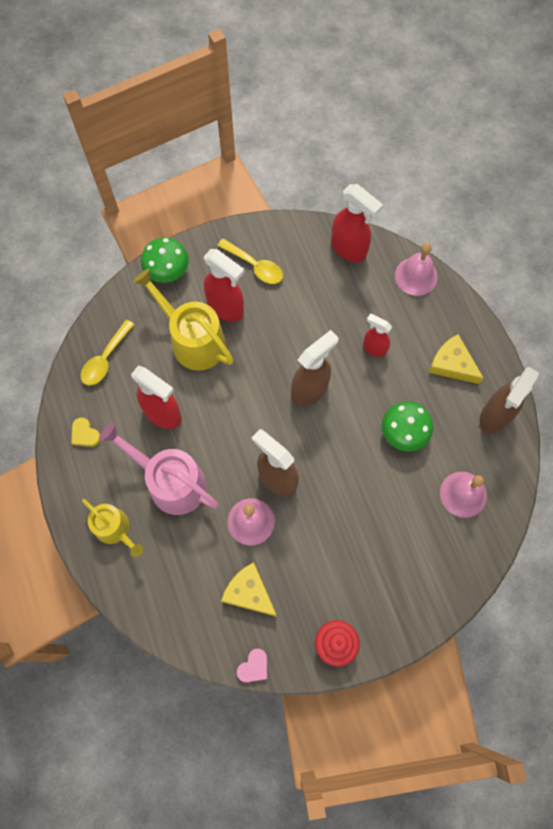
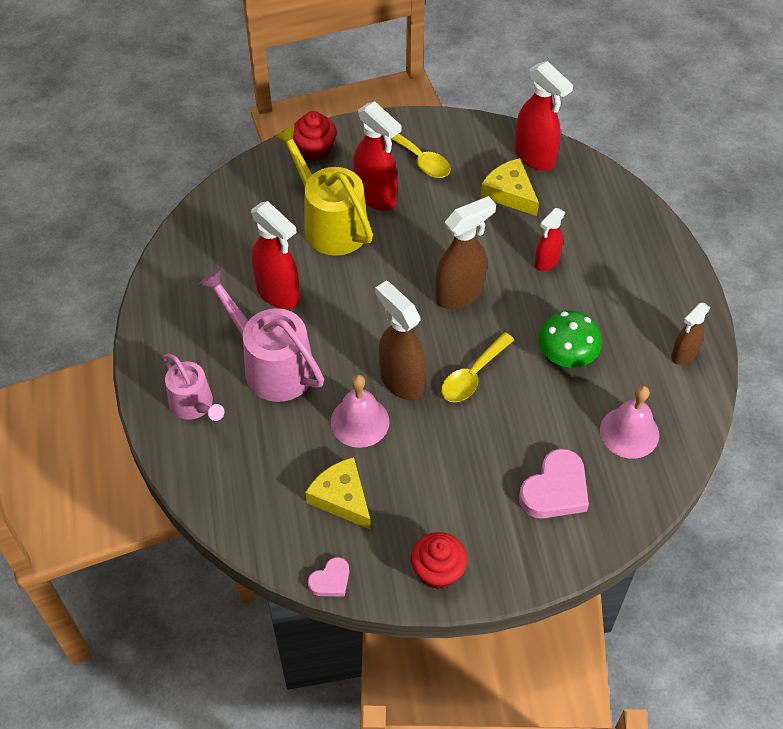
camera: 10 degrees right, 15 degrees down
yellow heart [71,417,100,447] -> none
yellow spoon [81,319,135,386] -> yellow spoon moved to [441,332,514,402]
yellow watering can [82,499,143,557] -> pink watering can [163,354,224,421]
green mushroom [141,237,189,283] -> red cupcake [293,111,337,161]
red spray bottle [363,314,392,357] -> red spray bottle turned 90 degrees counterclockwise [535,208,565,271]
pink bell [395,243,438,296] -> none
yellow cheese [429,334,484,384] -> yellow cheese moved to [480,158,539,216]
brown spray bottle [480,367,539,434] -> brown spray bottle [671,303,710,365], size x0.61
none -> pink heart [519,449,589,518]

